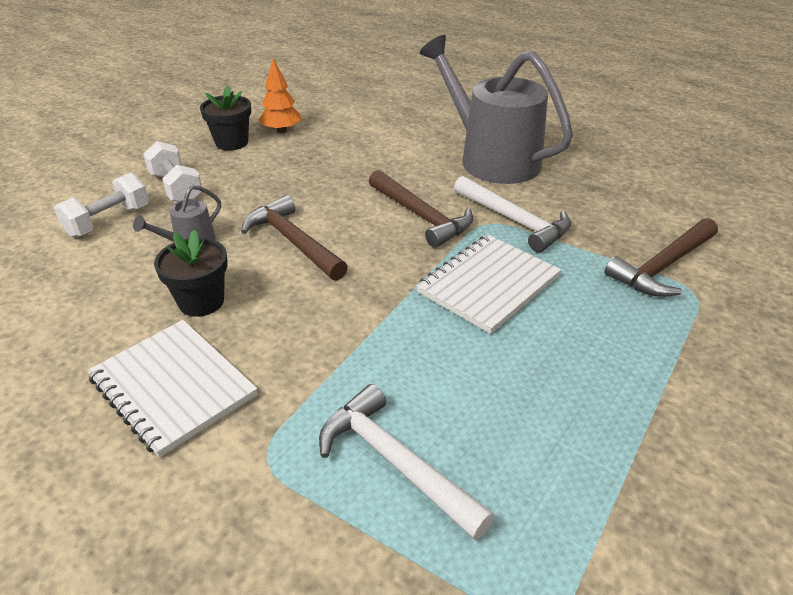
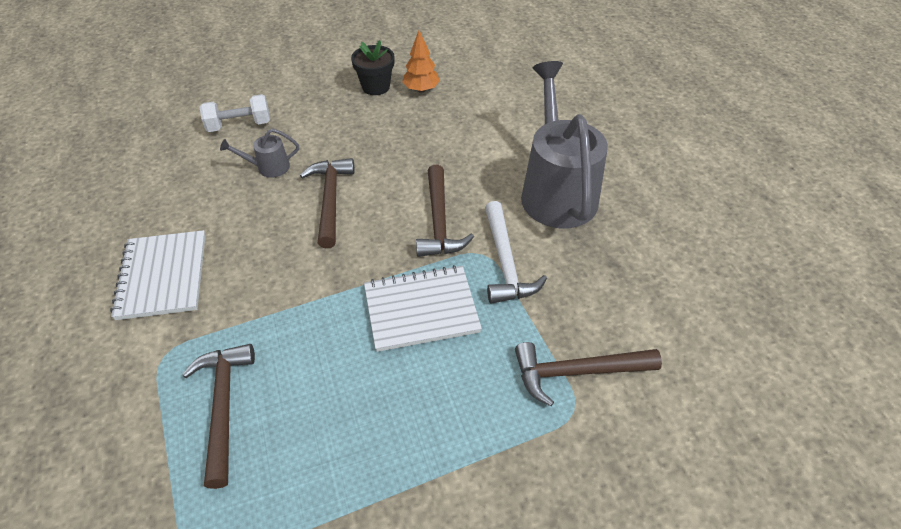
camera: 35 degrees right, 10 degrees up
white dumbbell [143,141,202,202] -> none
black flower pot [154,229,228,317] -> none
white hammer [319,384,495,540] -> brown hammer [182,344,255,489]

